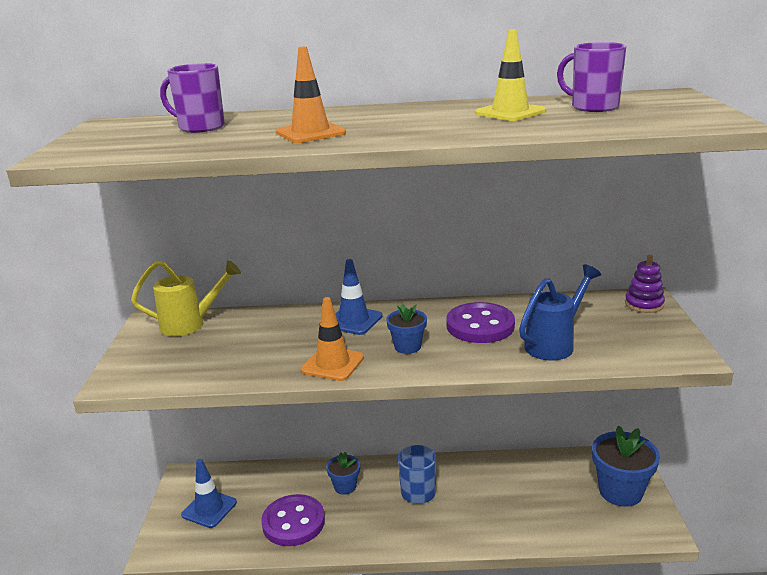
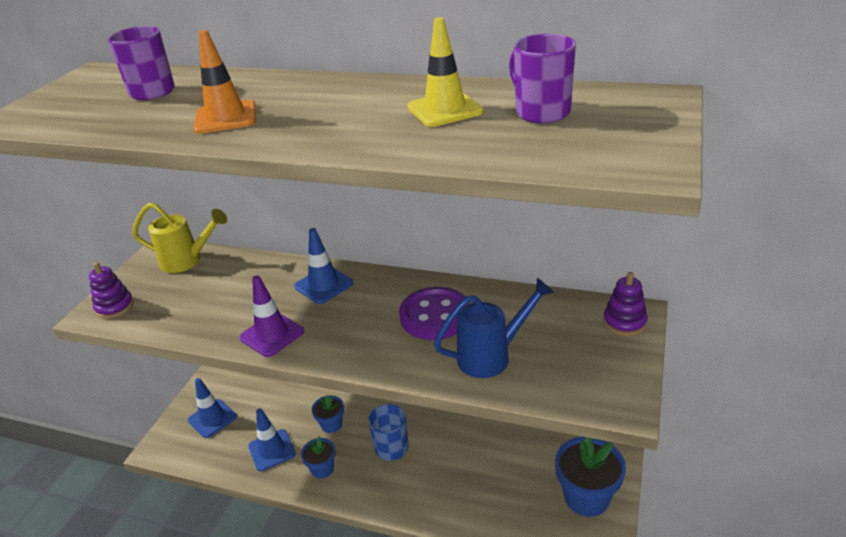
camera: 20 degrees right, 10 degrees up
purple button [261,494,325,546] -> blue traffic cone [248,409,296,471]
orange traffic cone [301,297,364,381] -> purple traffic cone [239,275,304,357]
blue flower pot [386,304,427,354] -> blue flower pot moved to [301,436,336,479]
none -> purple stacking toy [89,262,134,319]

